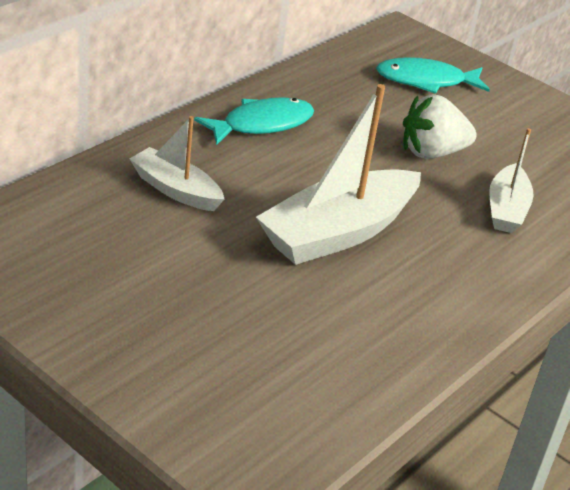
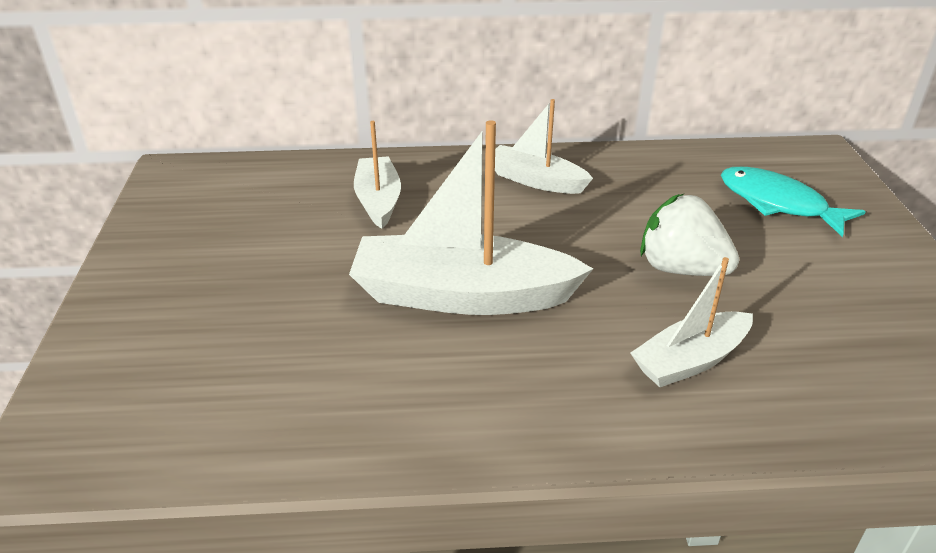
camera: 50 degrees right, 0 degrees up
turquoise fish [194,97,314,145] -> white boat [495,99,593,194]

